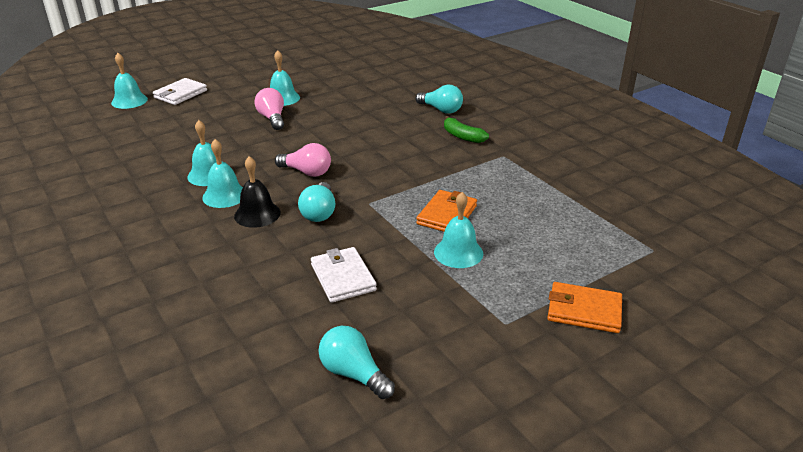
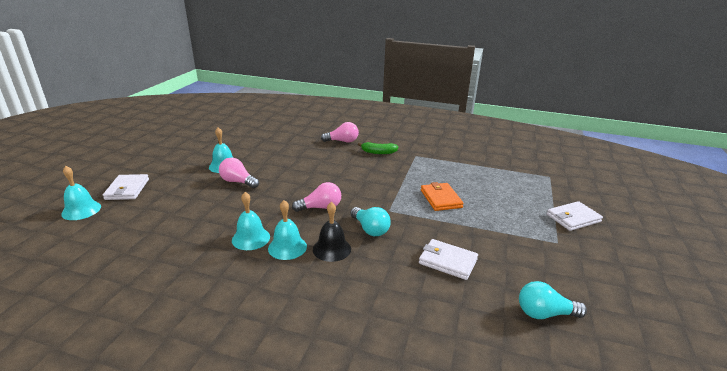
camera: 40 degrees left, 5 degrees down
turquoise light bulb [416,85,463,114] -> pink light bulb [321,122,359,142]
turquoise bell [434,192,483,268] -> none
orange wallet [547,282,622,333] -> white wallet [547,201,603,231]

